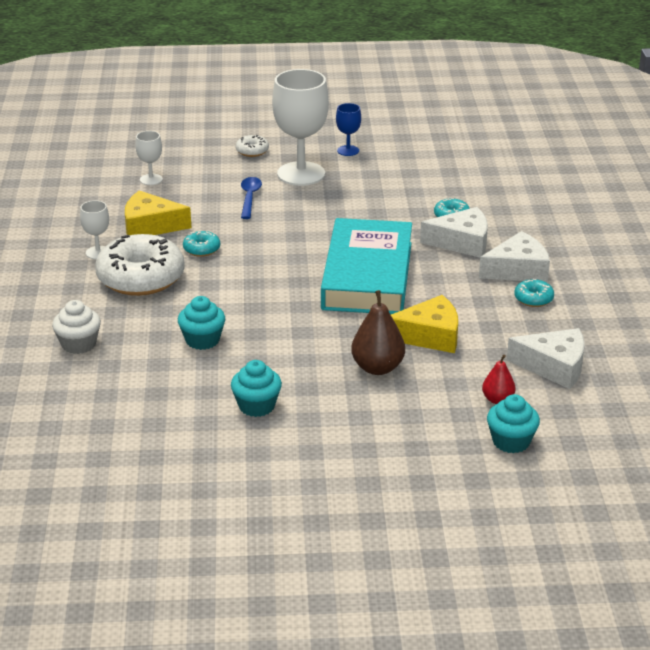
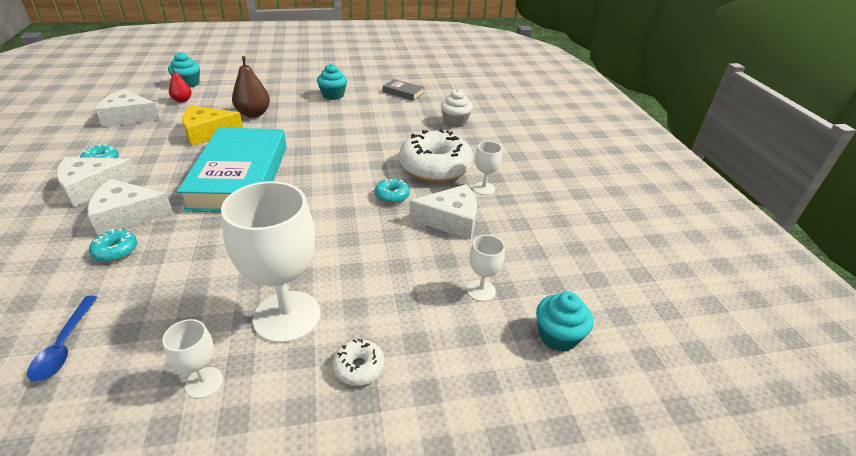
camera: 170 degrees right, 5 degrees up
yellow cheese [125,191,192,235] -> white cheese [409,184,477,239]
turquoise cupcake [178,296,225,350] -> turquoise cupcake moved to [536,292,593,352]
blue spoon [241,177,262,219] -> blue spoon moved to [27,296,98,382]
blue goblet [336,103,361,156] -> white goblet [162,319,223,399]
none -> grey book [383,79,424,101]

